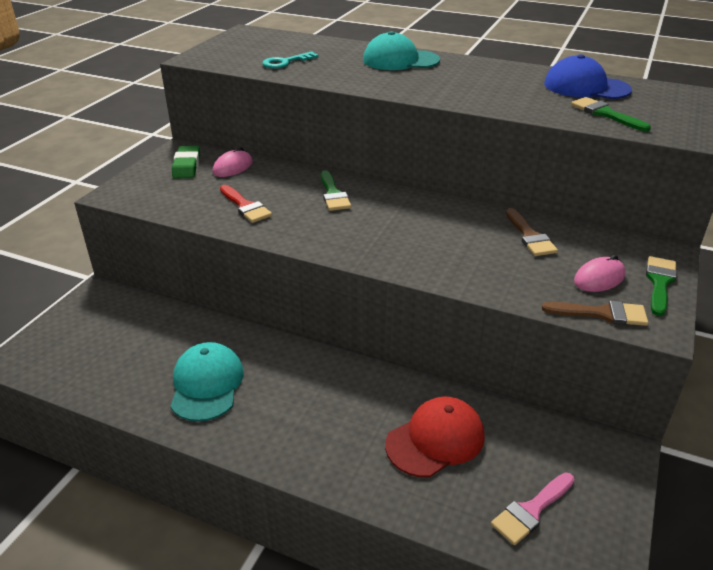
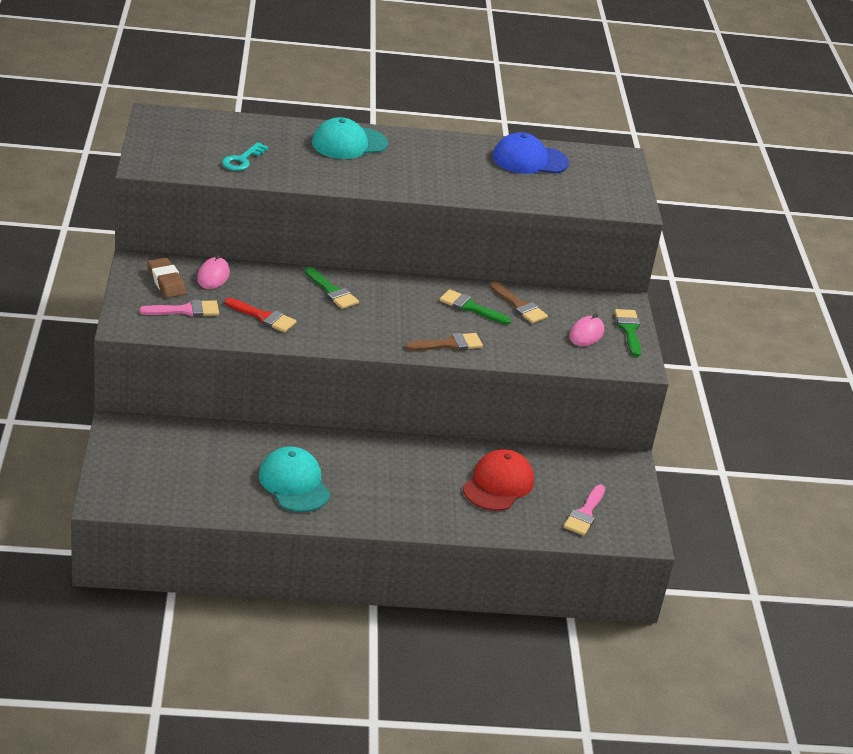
camera: 30 degrees left, 0 degrees up
green eraser [172,146,200,179] -> brown eraser [147,257,186,298]
brown brush [542,301,648,326] -> brown brush moved to [405,333,483,351]
green brush [571,97,651,132] -> green brush moved to [440,289,511,325]
none -> pink brush [139,300,219,317]

